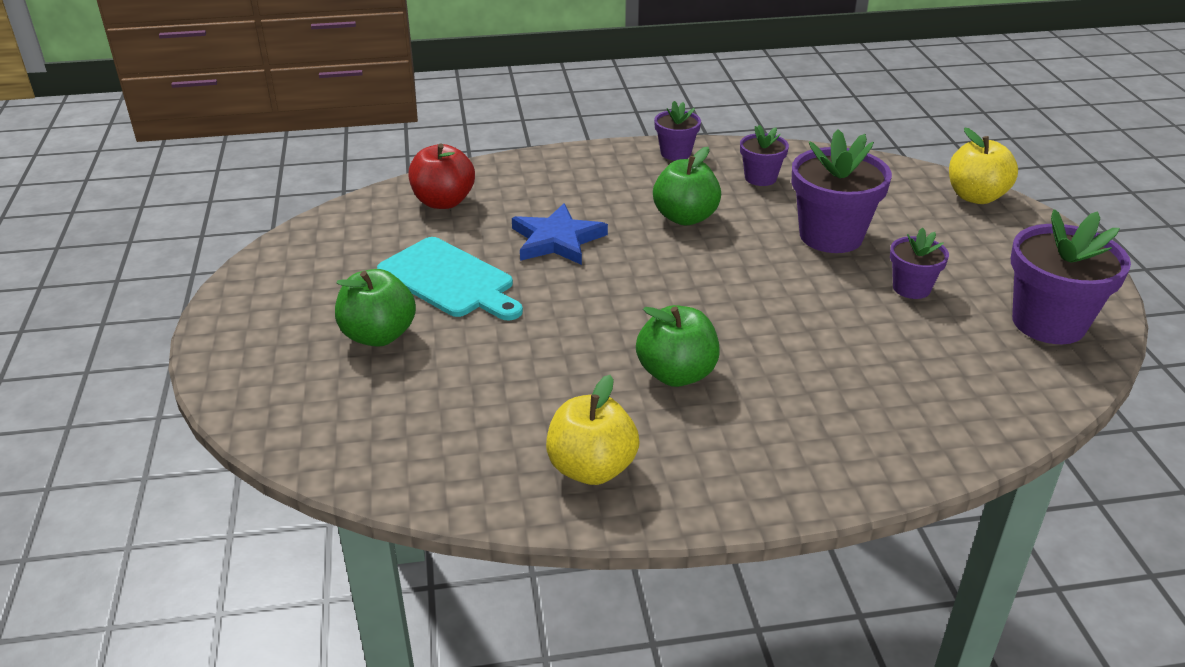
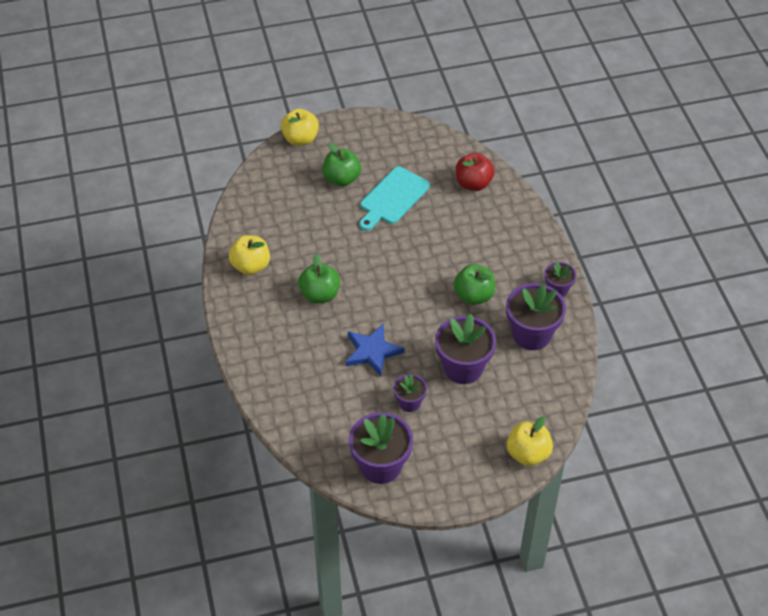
camera: 85 degrees right, 15 degrees up
blue star [512,203,608,265] -> blue star moved to [346,323,405,376]
purple flower pot [740,125,789,186] -> purple flower pot [506,283,566,350], size x1.82
none -> yellow apple [281,109,319,146]

